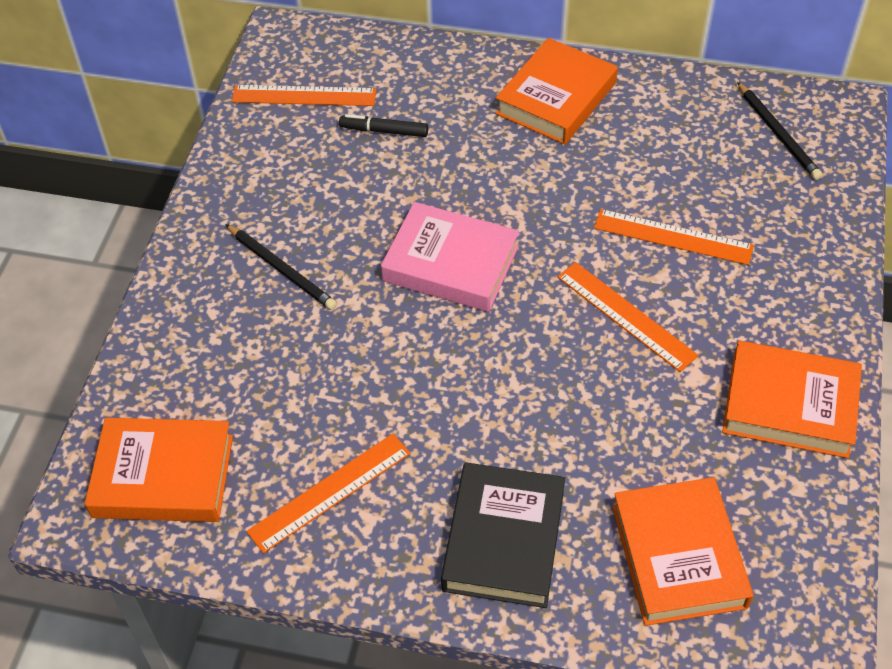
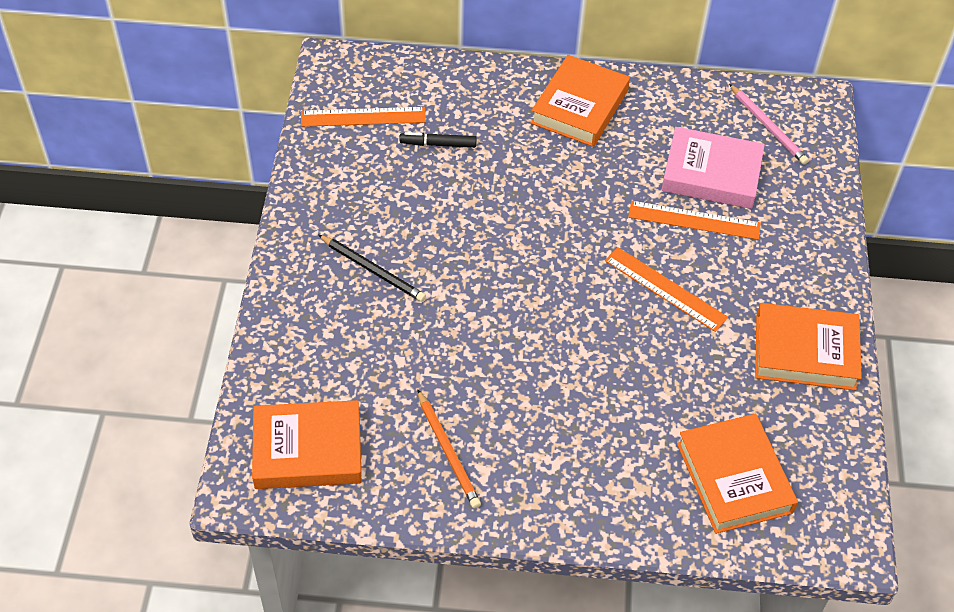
camera: 10 degrees left, 0 degrees up
orange ruler [246,434,411,553] -> orange pencil [417,389,481,508]
pink book [381,202,519,312] -> pink book moved to [661,127,765,209]
black book [441,462,565,608] -> none
black pencil [737,82,823,180] -> pink pencil [729,84,809,165]

